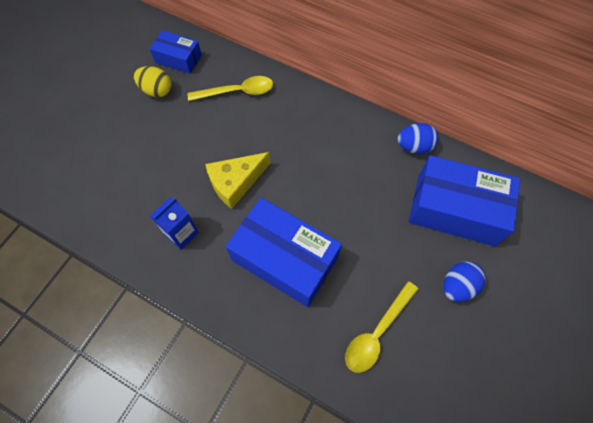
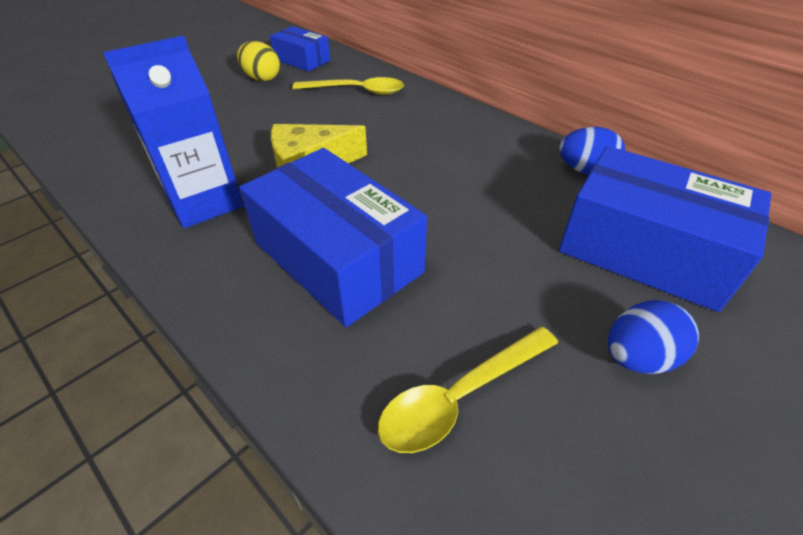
camera: 15 degrees right, 20 degrees down
blue carton [150,198,199,250] -> blue carton [103,35,244,228], size x1.60

